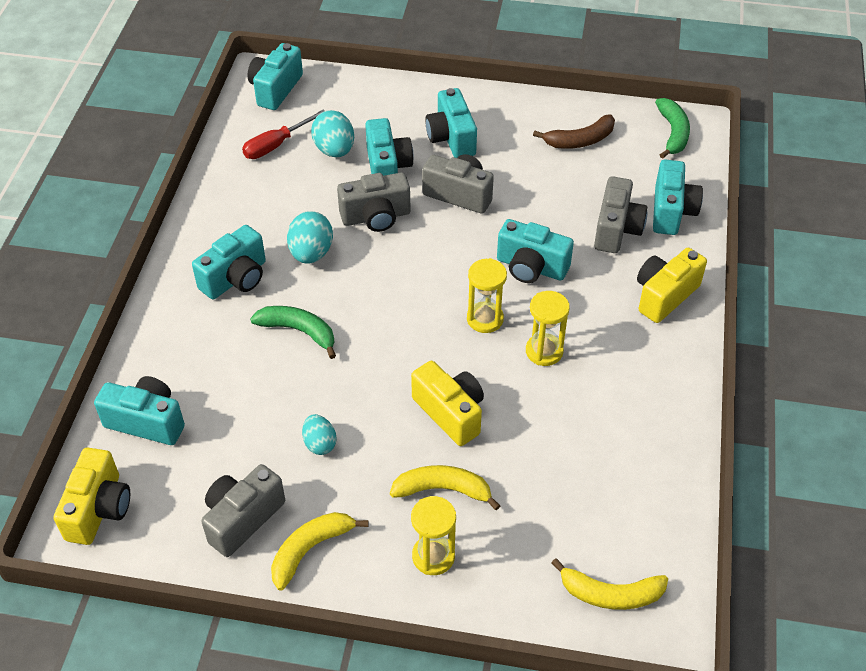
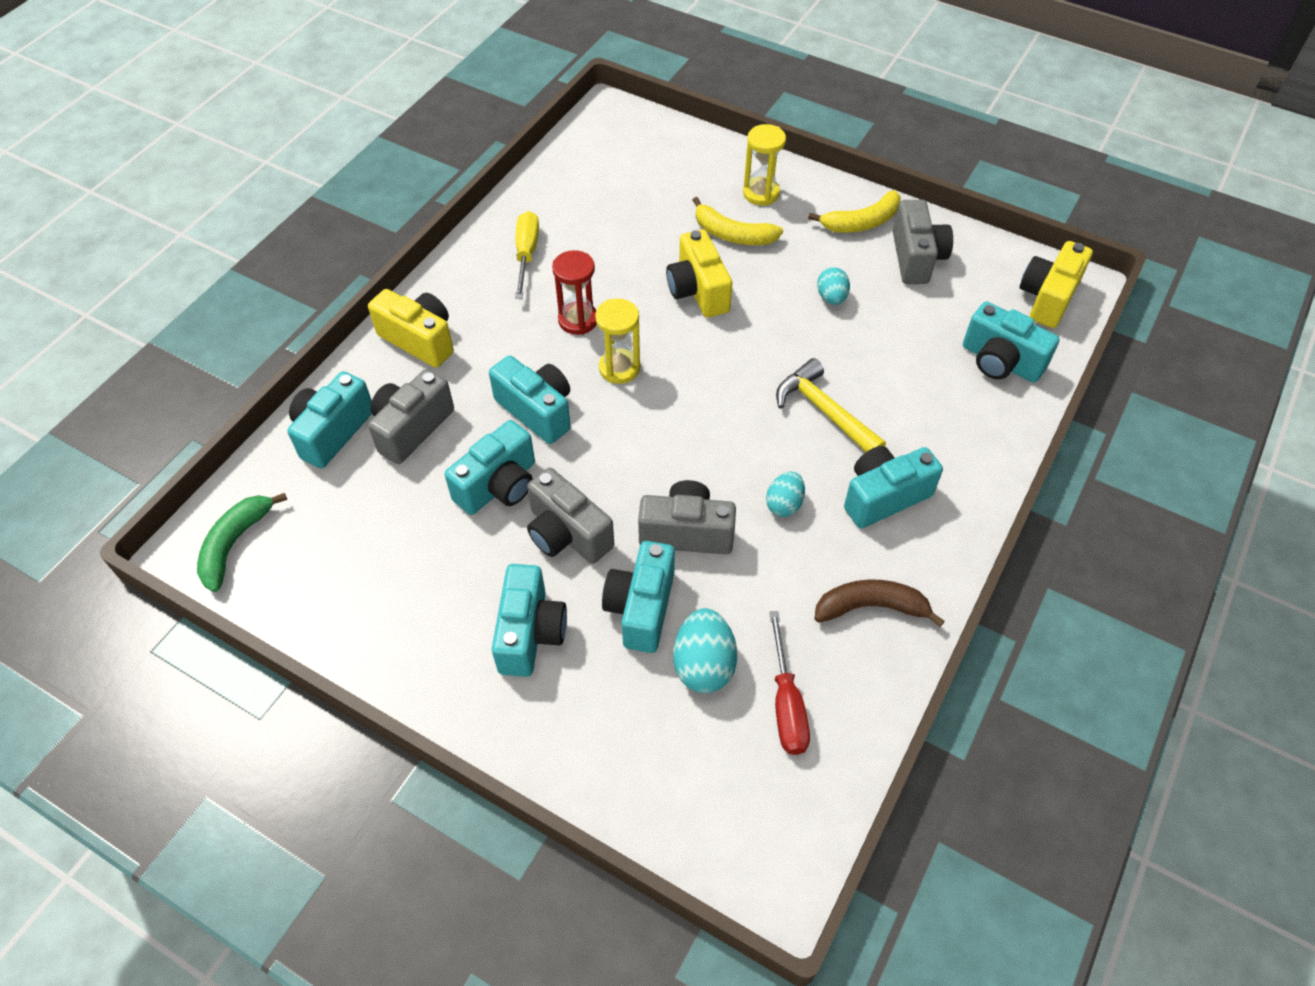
camera: 160 degrees left, 5 degrees up
grey camera [201,464,285,557] -> grey camera turned 60 degrees counterclockwise [893,200,953,284]
red screwdriver [242,110,324,159] -> red screwdriver turned 105 degrees clockwise [769,611,810,755]
turquoise camera [248,43,303,110] -> turquoise camera moved to [445,420,535,515]
green banana [250,306,336,359] -> yellow hammer [776,358,886,452]
turquoise egg [287,211,333,264] -> turquoise egg [766,472,805,517], size x0.64
yellow hourglass [526,291,570,366] -> red hourglass [552,250,597,335]
brown banana [533,114,615,149] -> brown banana moved to [815,579,945,627]
yellow banana [552,558,668,610] -> none
yellow camera [637,248,707,323] -> yellow camera turned 120 degrees counterclockwise [368,289,454,368]
none -> yellow screwdriver [515,211,539,299]

